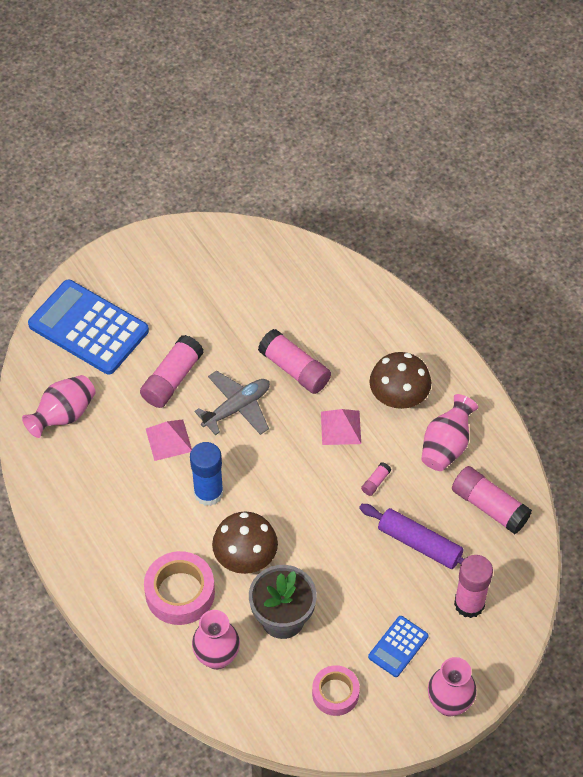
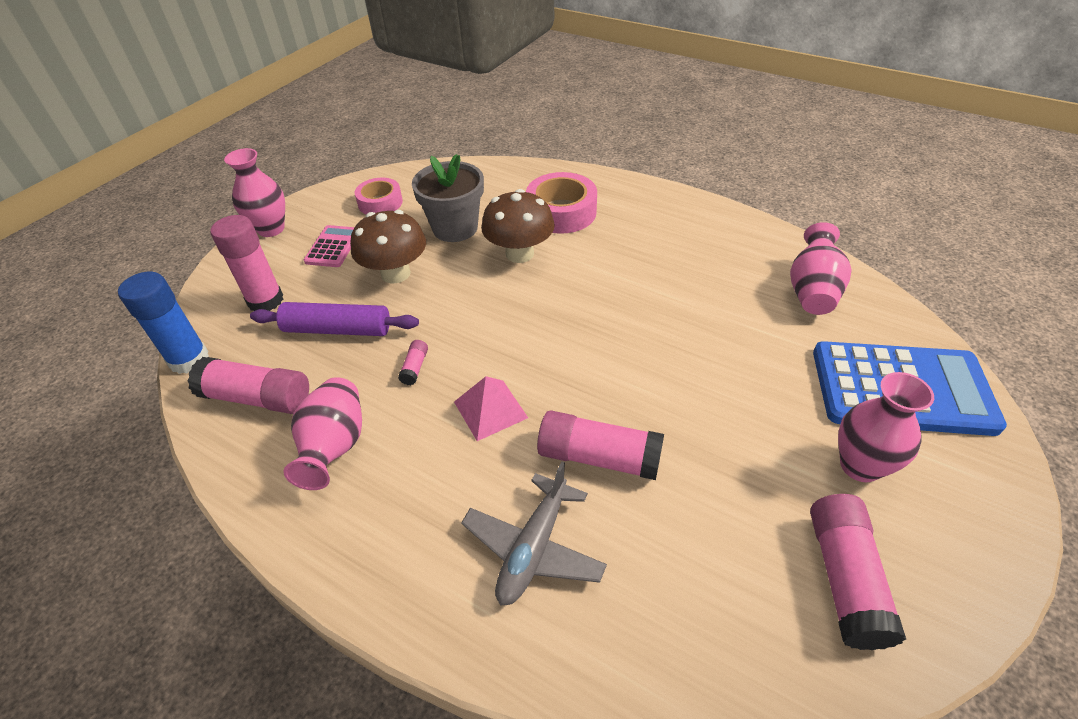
camera: 155 degrees right, 10 degrees down
pink glue stick [140,335,204,408] -> pink glue stick moved to [810,494,906,650]
pink pyramid [146,419,192,461] -> none
blue glue stick [190,442,223,506] -> blue glue stick moved to [118,272,209,374]
pink vase [192,610,240,670] -> pink vase moved to [838,372,934,482]
grey plane [194,371,270,435] -> grey plane moved to [461,461,607,606]
blue calculator [368,616,428,677] -> pink calculator [304,225,355,267]
brown mushroom [370,352,431,409] -> brown mushroom moved to [350,210,426,283]

